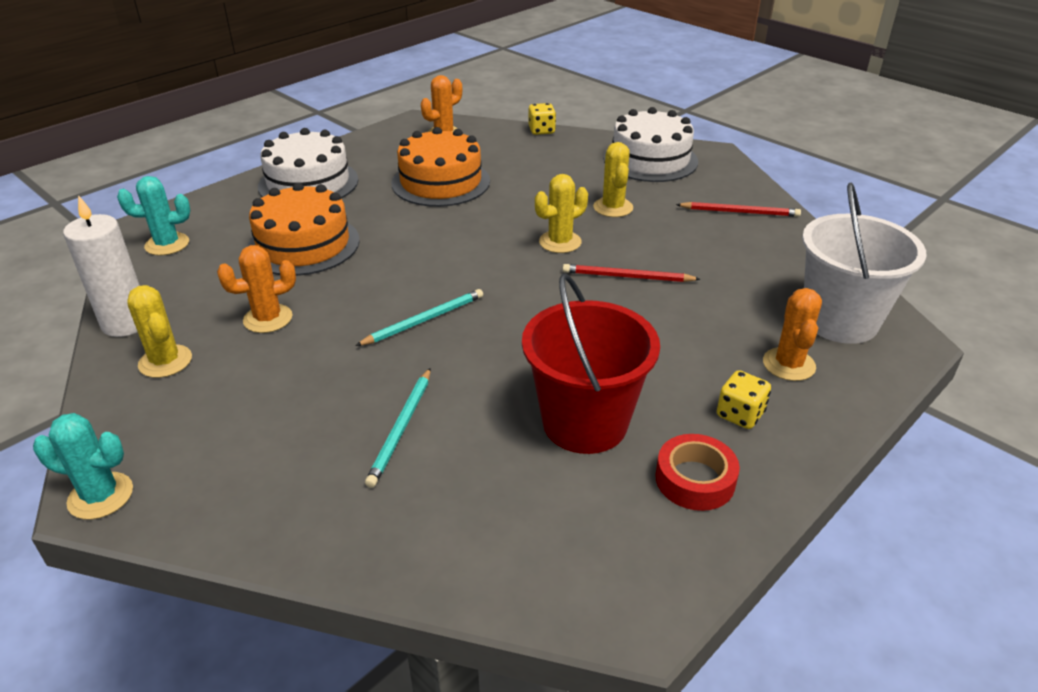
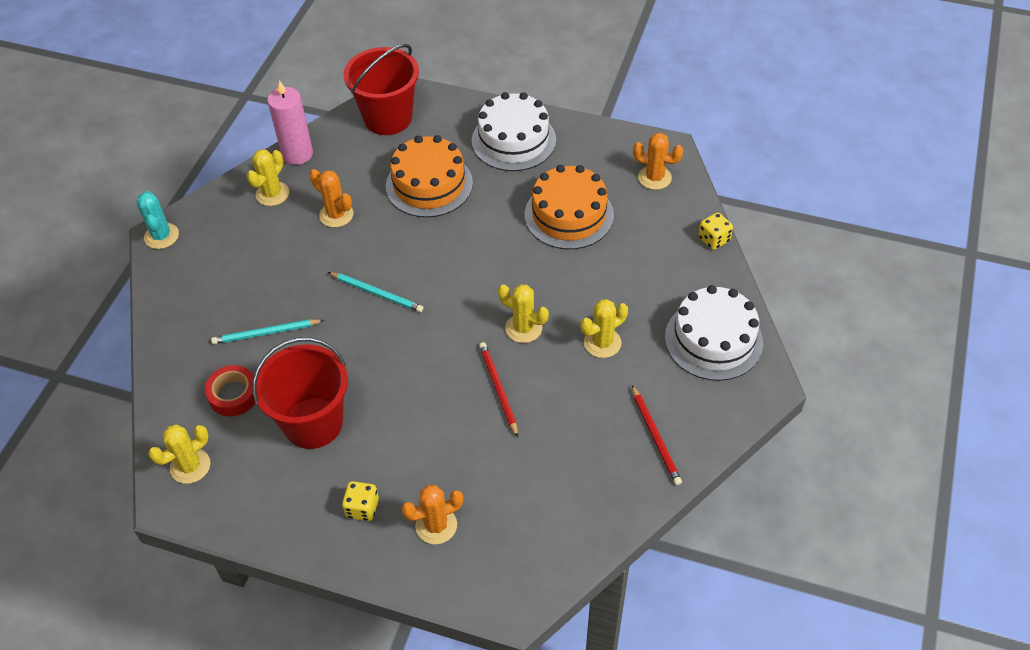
camera: 65 degrees right, 15 degrees up
white candle [63,195,140,337] -> pink candle [267,80,313,165]
turquoise cactus [117,176,190,255] -> red bucket [344,44,419,135]
red tape [655,434,740,511] -> red tape moved to [205,365,255,416]
white bucket [802,183,926,344] -> none
none -> yellow cactus [148,424,210,484]

